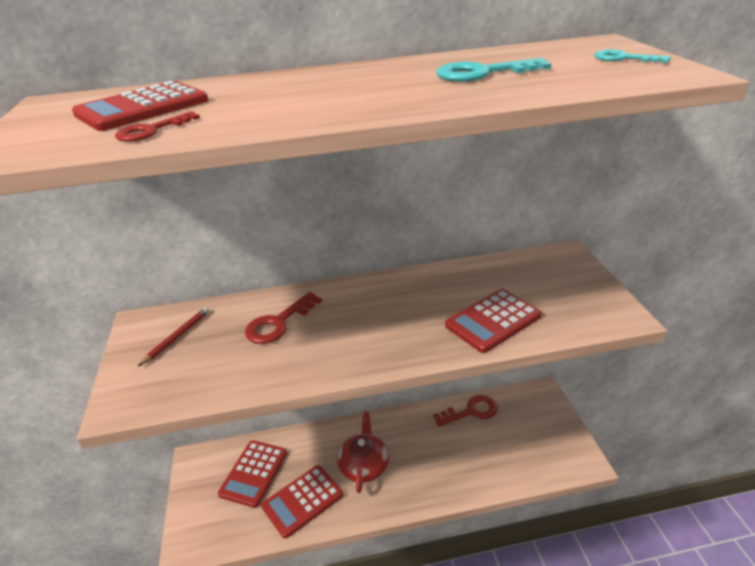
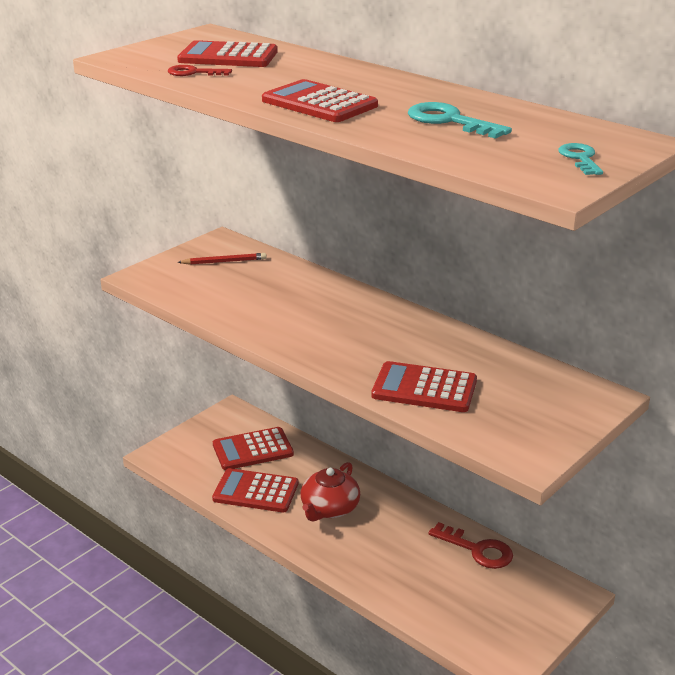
camera: 50 degrees right, 5 degrees down
red key [245,292,322,344] -> none
red teapot [337,412,389,493] -> red teapot turned 150 degrees clockwise [300,462,360,522]
none -> red calculator [262,79,378,122]

